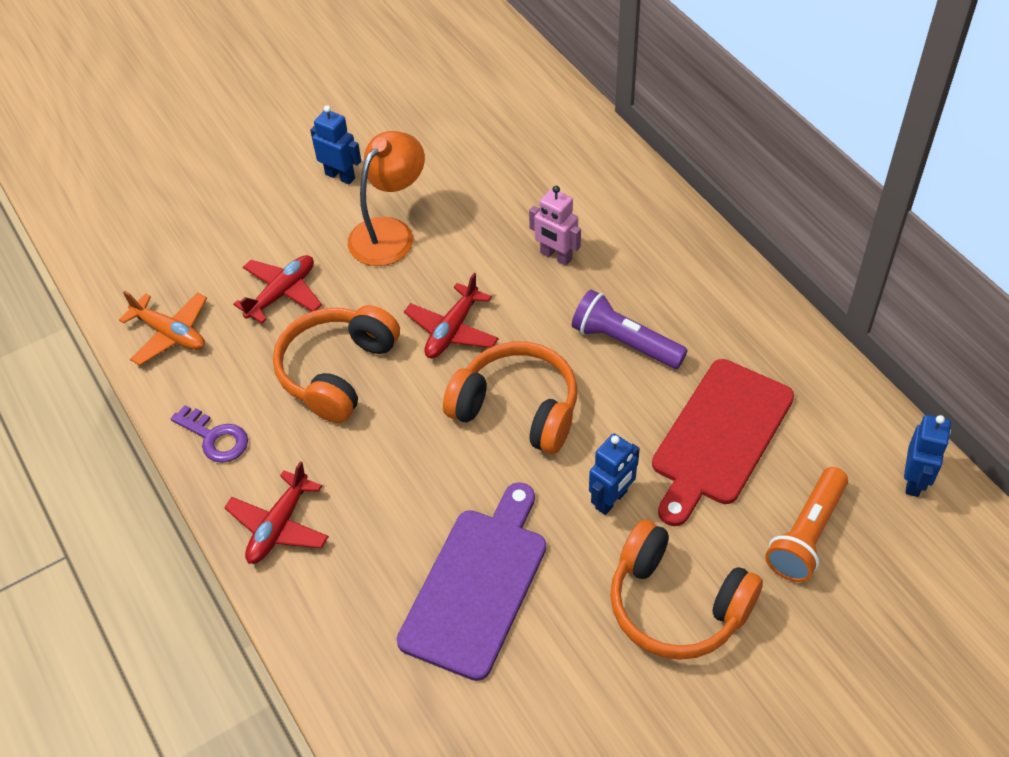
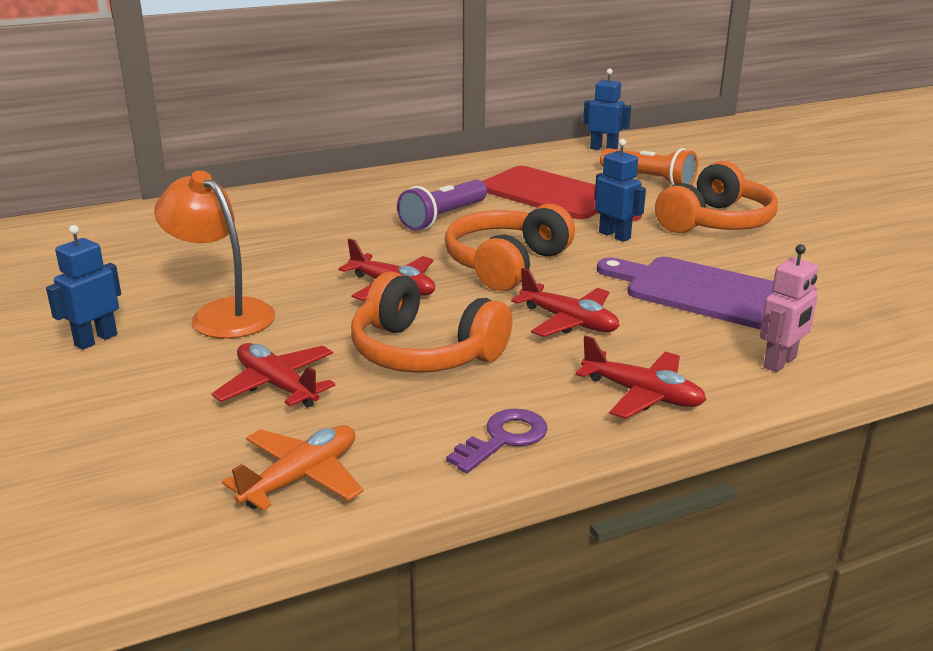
camera: 85 degrees left, 25 degrees down
pink robot [529,186,581,266] -> pink robot moved to [760,244,818,372]
none -> red plane [511,268,619,337]

